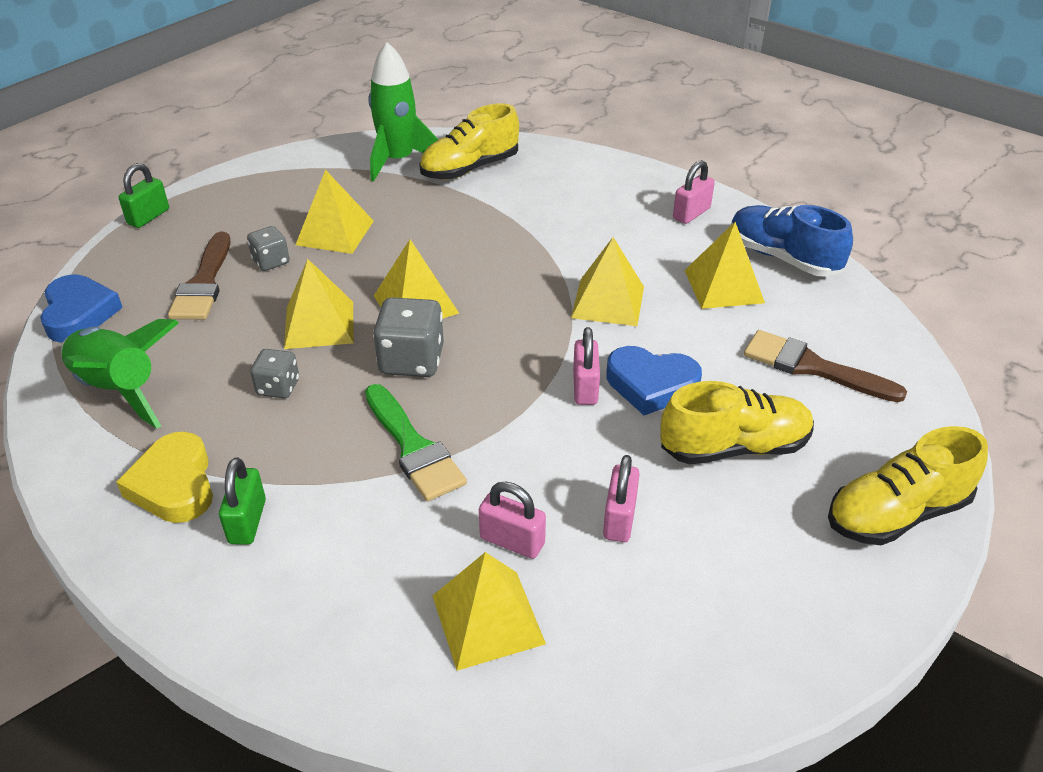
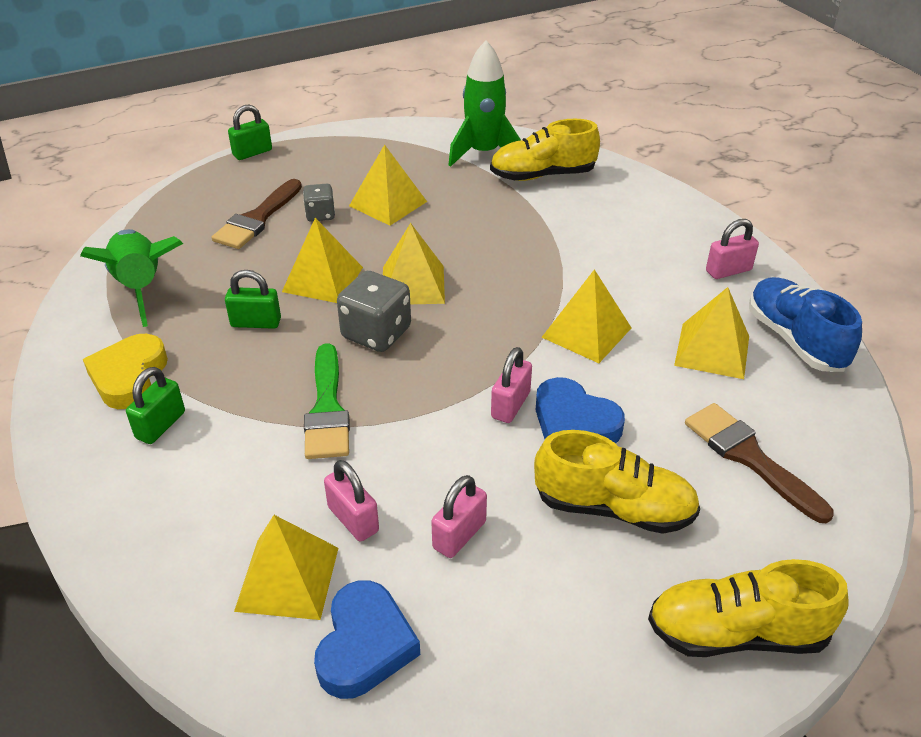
camera: 25 degrees right, 0 degrees up
blue heart [40,274,123,342] -> blue heart moved to [314,580,420,699]
grey dice [250,349,299,398] -> green padlock [225,270,281,329]

